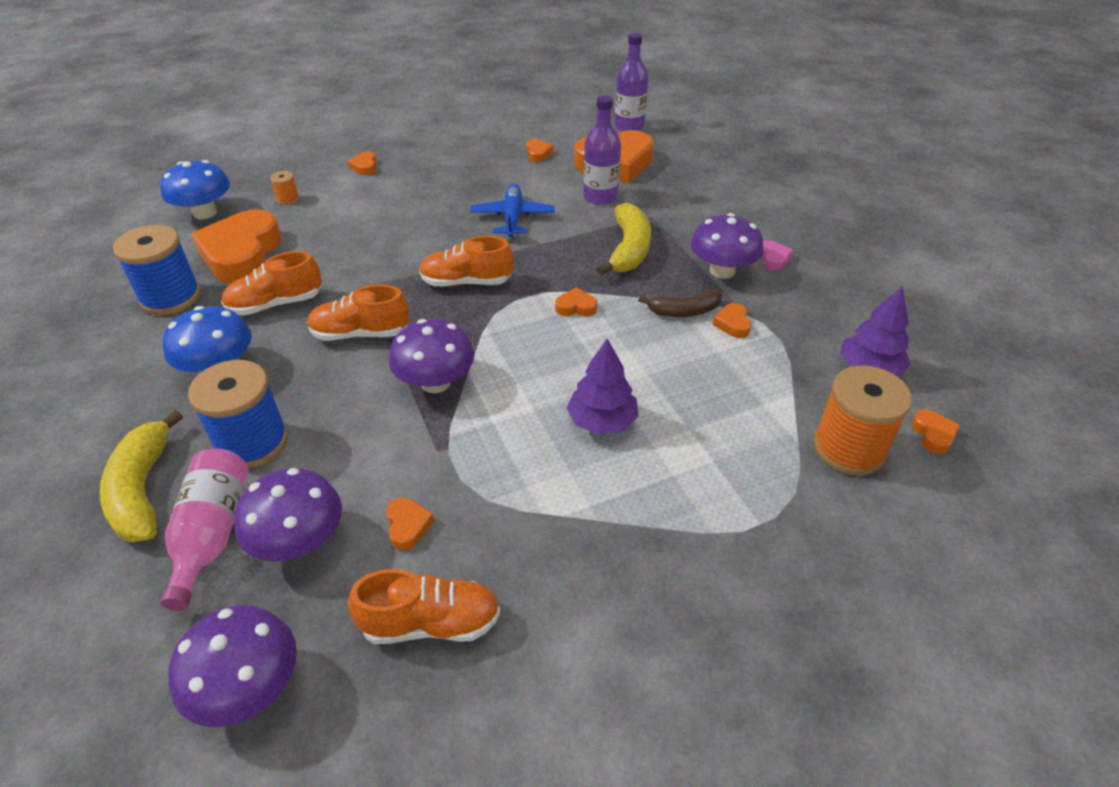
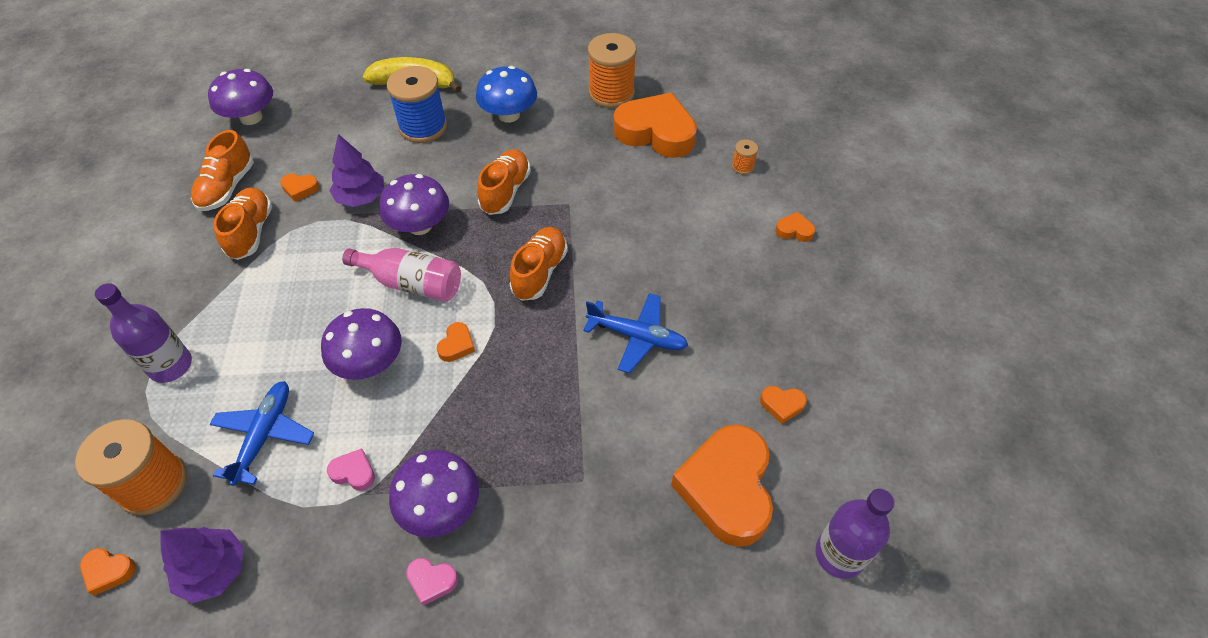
camera: 110 degrees right, 10 degrees up
blue spool [113,225,201,315] -> orange spool [588,33,637,108]
blue mushroom [160,160,230,219] -> none
pink bottle [161,449,248,611] -> pink bottle moved to [342,248,461,302]
orange shoe [221,251,322,315] -> orange shoe moved to [213,187,272,260]
purple mushroom [234,468,342,562] -> purple mushroom moved to [321,308,402,380]
purple tree [567,339,639,435] -> purple tree moved to [329,134,384,207]
purple bottle [583,95,621,205] -> purple bottle moved to [95,283,192,383]
yellow banana [597,203,651,276] -> none
brown banana [638,289,722,317] -> none
orange heart [713,303,751,338] -> pink heart [327,449,375,491]
none -> blue plane [210,381,314,486]

